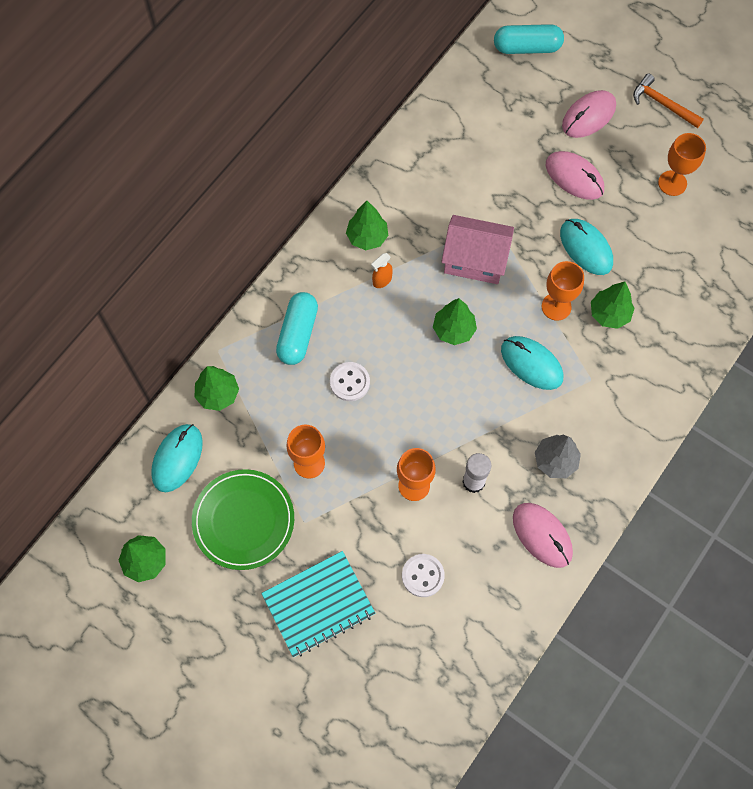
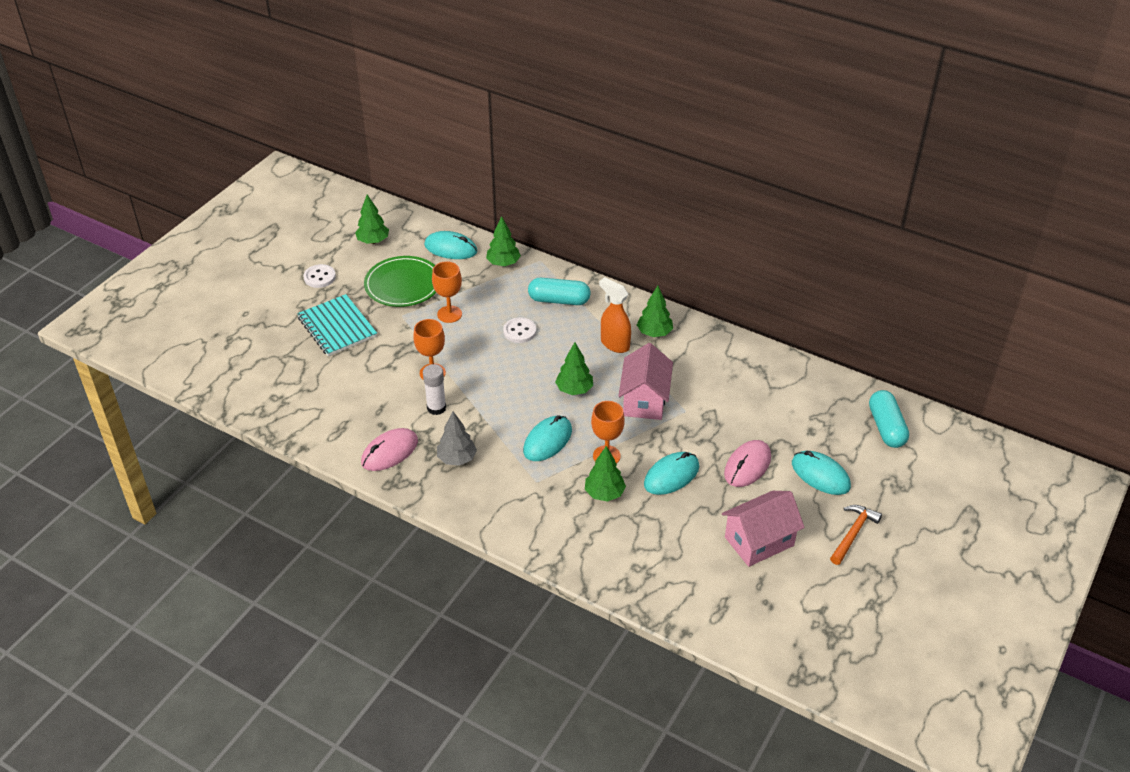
camera: 85 degrees right, 25 degrees down
orange spray bottle [371,253,393,288] -> orange spray bottle [599,277,631,353], size x1.75
white button [402,554,445,597] -> white button moved to [303,264,336,288]
pink mouse [562,90,616,138] -> turquoise mouse [792,451,851,495]
orange goblet [658,133,706,196] -> pink house [722,491,805,567]

